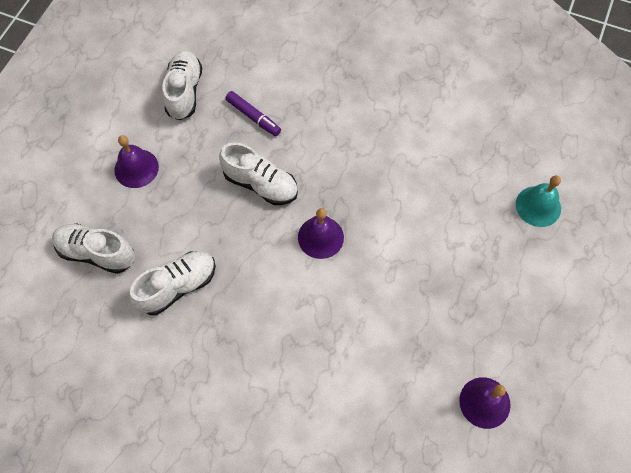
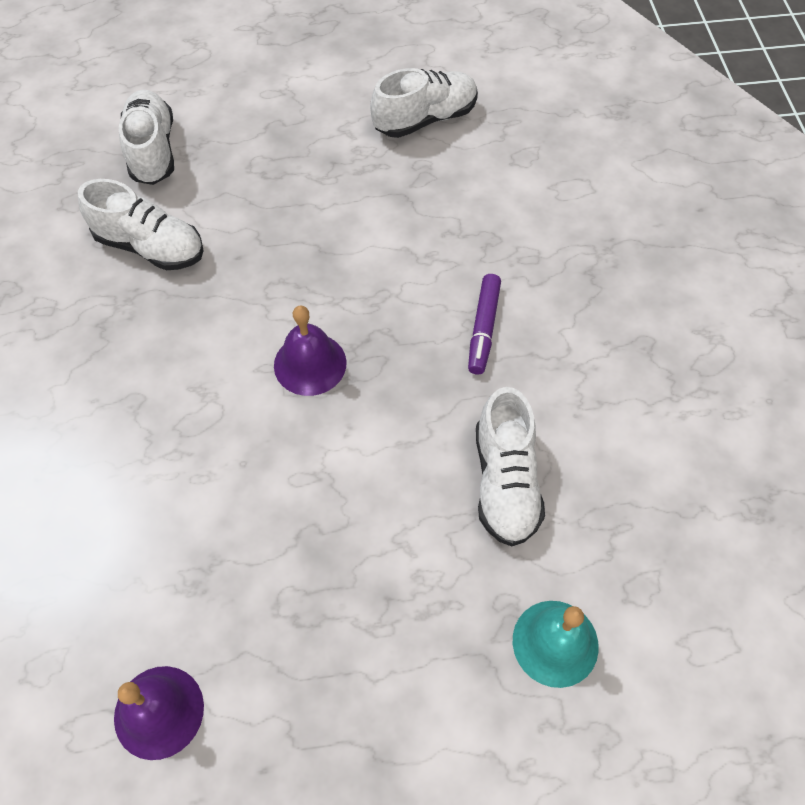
camera: 60 degrees right, 5 degrees down
purple bell [114,135,159,188] -> none
white shoe [219,143,298,205] -> white shoe moved to [476,387,545,546]
purple marker [225,91,281,136] -> purple marker moved to [468,274,501,375]

